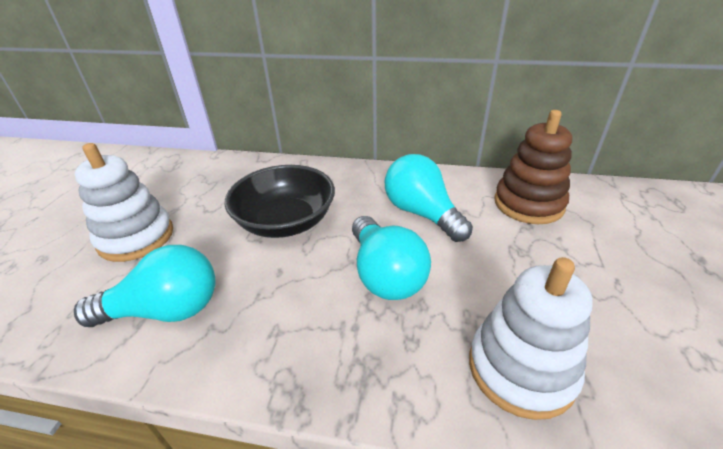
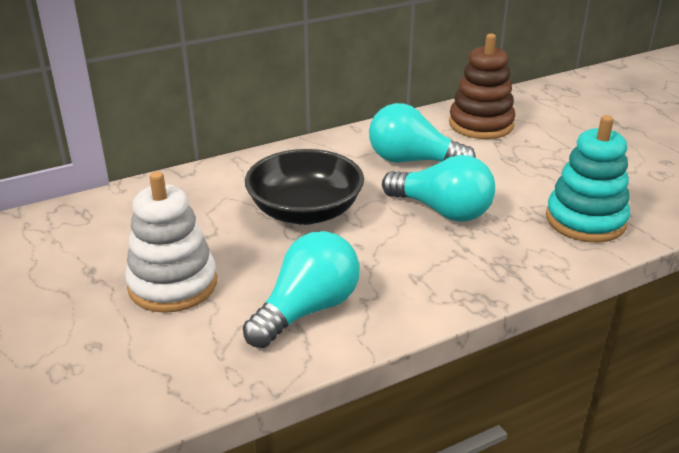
camera: 40 degrees left, 5 degrees down
white stacking toy [469,257,593,420] -> turquoise stacking toy [546,115,630,243]

